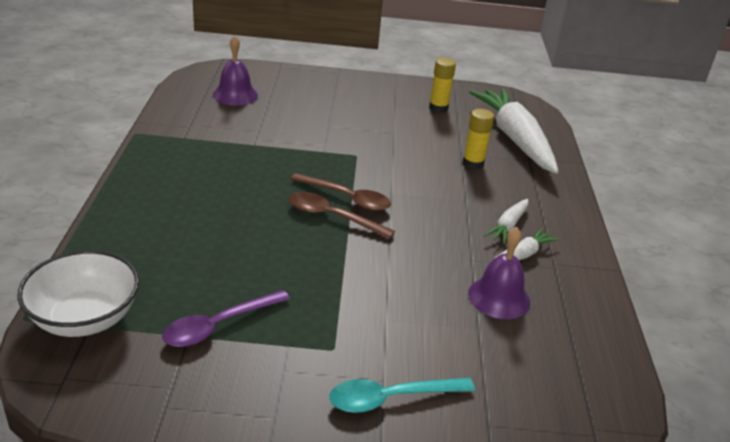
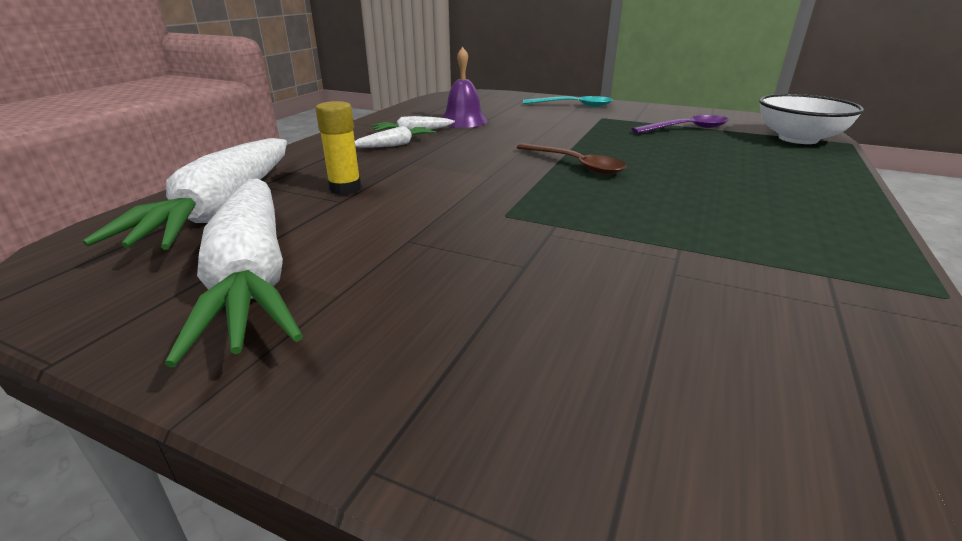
camera: 155 degrees left, 5 degrees down
purple bell [213,35,258,106] -> none
brown spoon [290,173,391,211] -> none
yellow glue stick [429,58,456,113] -> white carrot [165,179,303,367]

